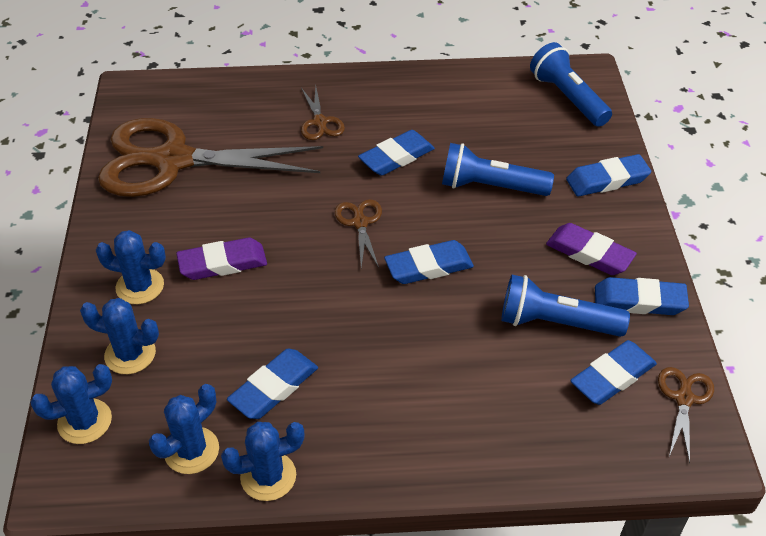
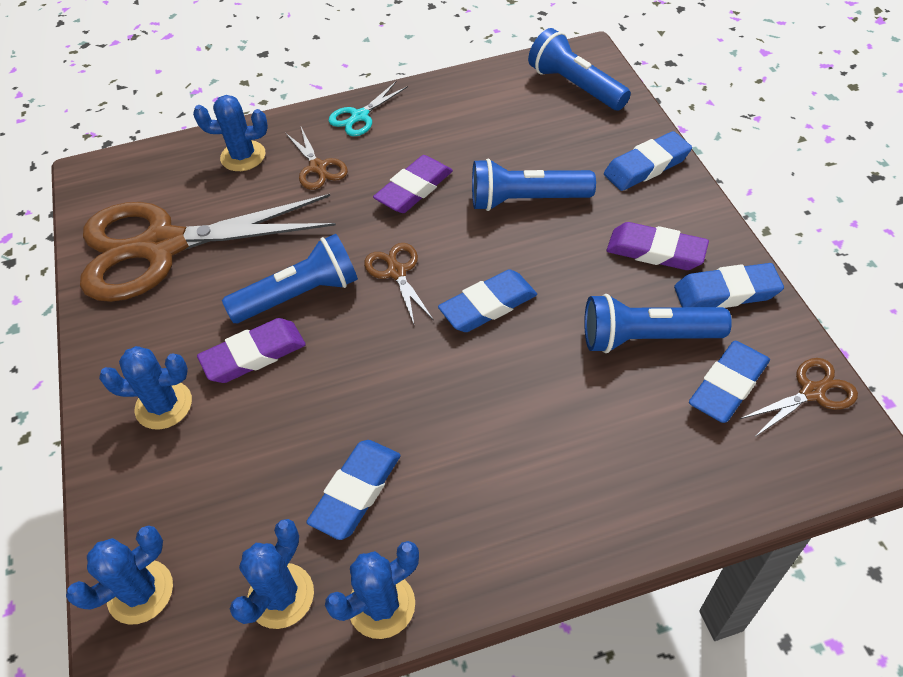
camera: 10 degrees left, 5 degrees up
blue cactus [80,298,159,374] -> blue cactus moved to [193,95,268,171]
blue eraser [358,130,435,176] -> purple eraser [373,155,453,213]
brown scissors [658,367,714,463] -> brown scissors turned 60 degrees clockwise [740,358,858,437]
none -> blue flashlight [222,234,358,323]
none -> turquoise scissors [329,82,408,136]

